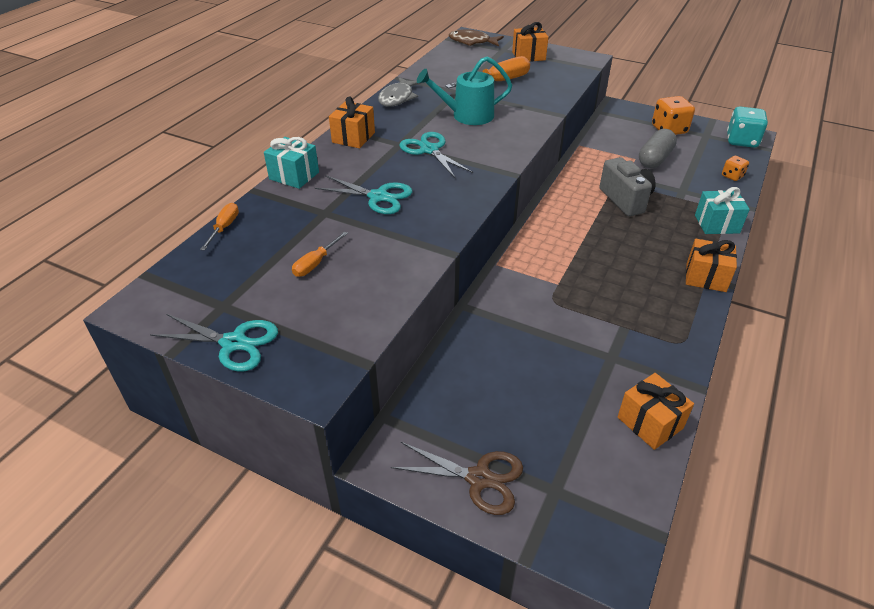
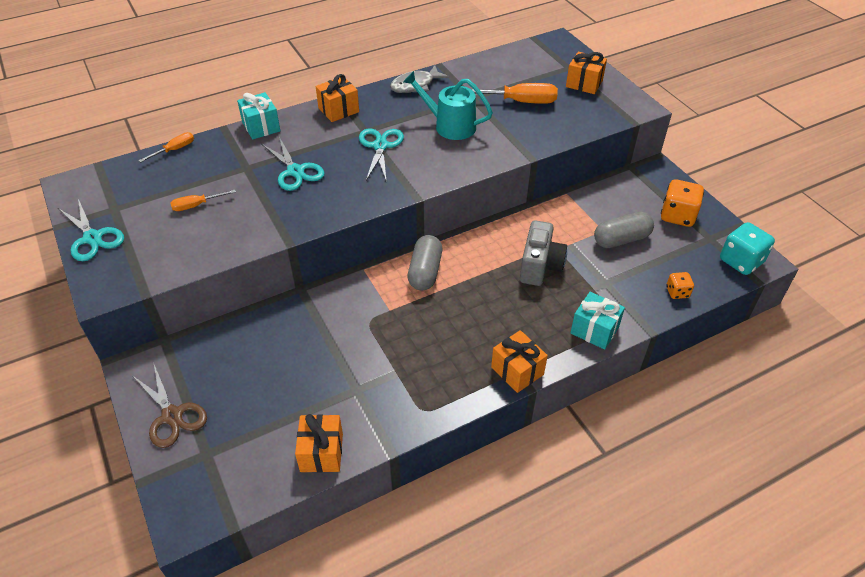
camera: 35 degrees right, 5 degrees up
brown fish [449,29,504,46] -> none
none -> grey capsule [408,235,442,290]

